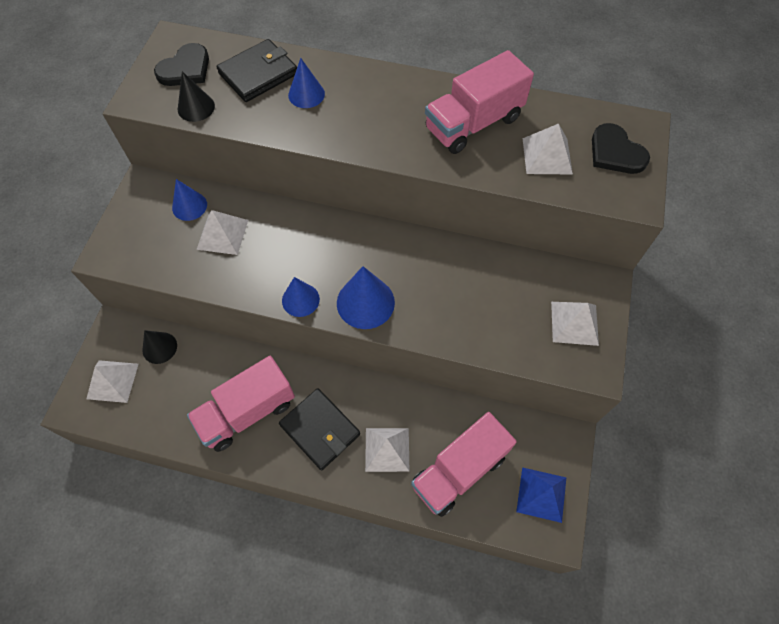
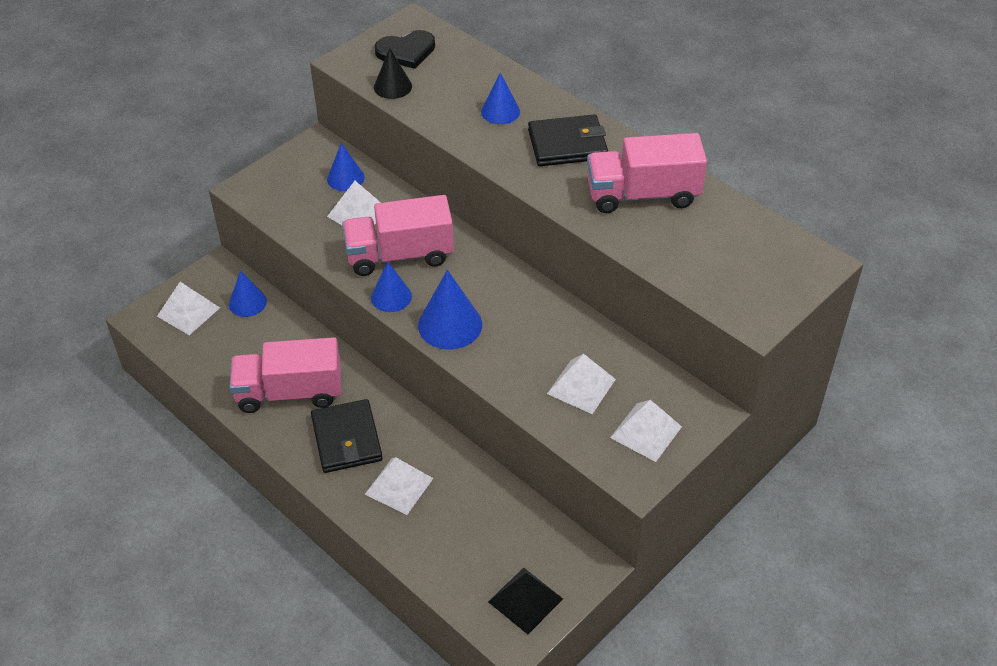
camera: 30 degrees right, 15 degrees down
black cone [142,330,177,364] -> blue cone [229,270,267,317]
black wallet [216,39,297,102] -> black wallet moved to [528,114,608,166]
pink truck [411,412,517,517] -> pink truck moved to [342,195,454,276]
blue pyramid [516,467,566,523] -> black pyramid [488,568,563,634]
white pyramid [523,124,573,174] -> white pyramid moved to [547,354,616,414]
black heart [592,123,650,174] -> none

